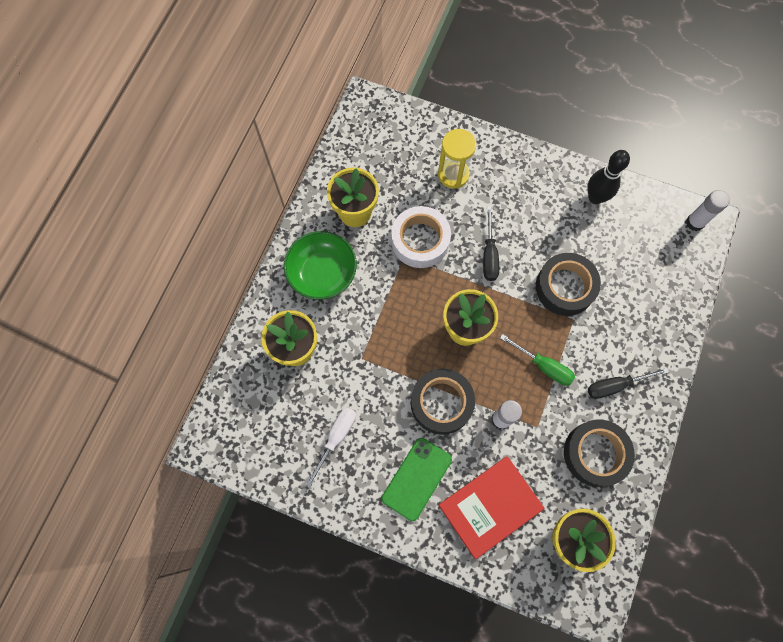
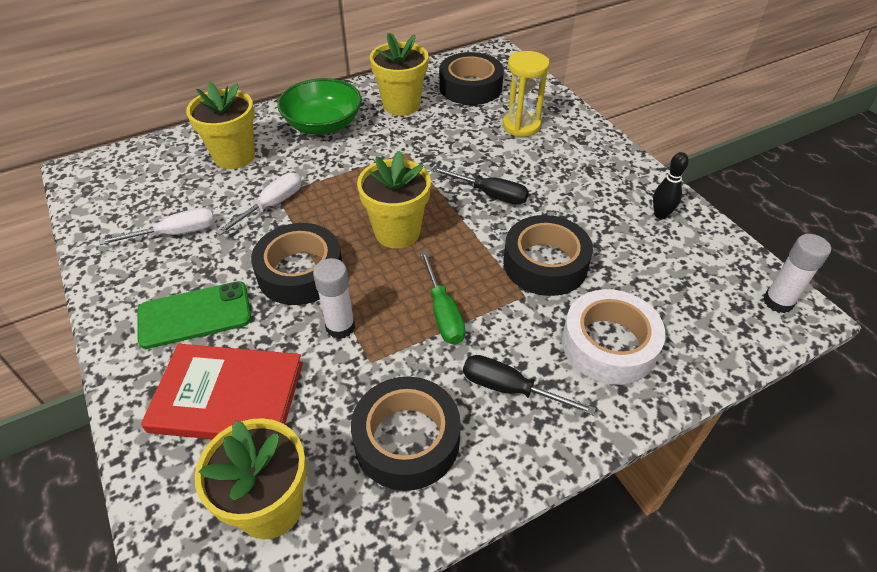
camera: 40 degrees right, 25 degrees down
white tape [391,206,451,268] -> white tape moved to [562,289,665,385]
black screwdriver [483,206,499,281] -> black screwdriver turned 105 degrees counterclockwise [432,166,529,205]
black bowling pin [587,150,630,204] -> black bowling pin [653,152,689,219], size x0.65
none -> white screwdriver [215,172,302,235]
none -> black tape [439,52,504,105]

